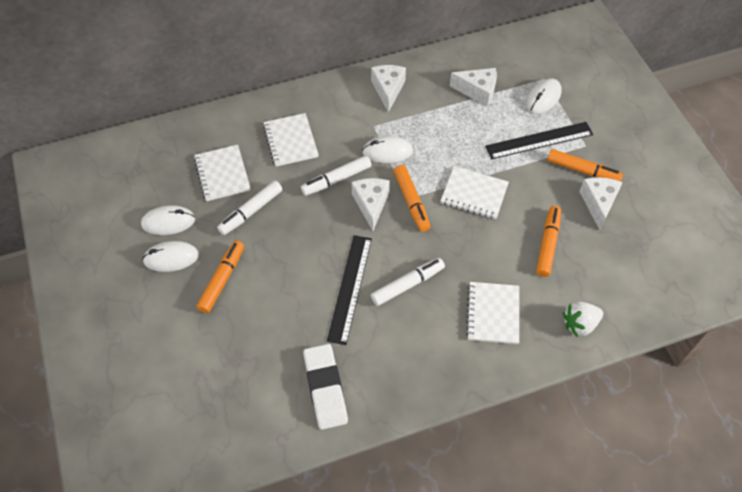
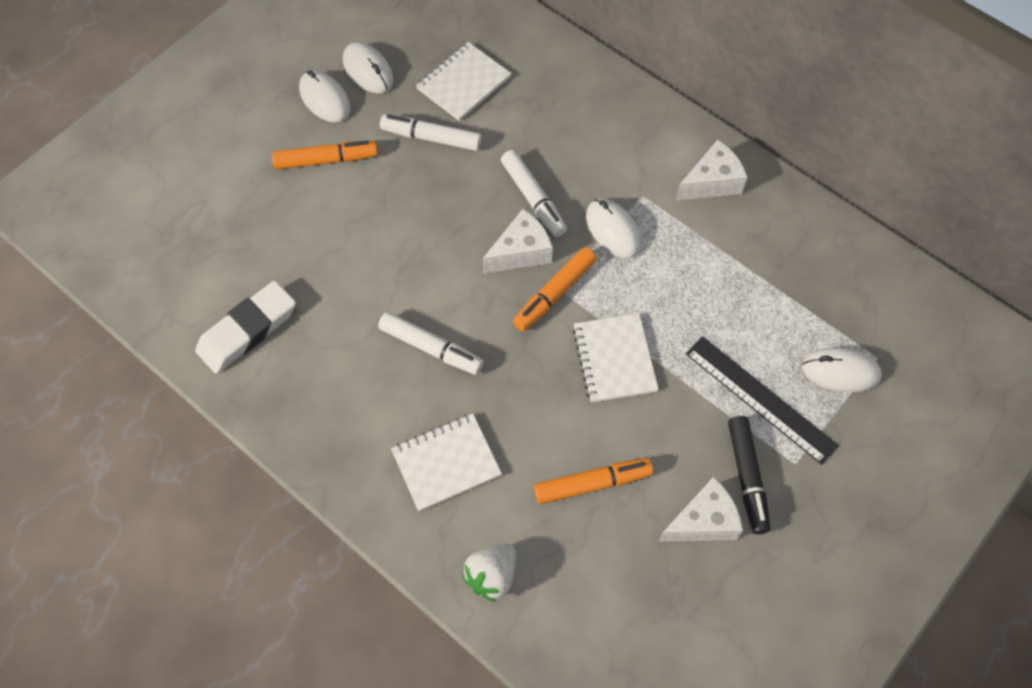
camera: 60 degrees right, 5 degrees up
white notebook [263,113,319,167] -> none
white marker [301,155,372,196] -> white marker turned 150 degrees counterclockwise [501,150,567,237]
black ruler [327,235,372,345] -> none
white cheese [450,68,497,106] -> none
orange marker [547,149,623,182] -> black marker [728,416,771,534]
white strawberry [563,301,603,337] -> white strawberry turned 90 degrees counterclockwise [462,543,516,602]

